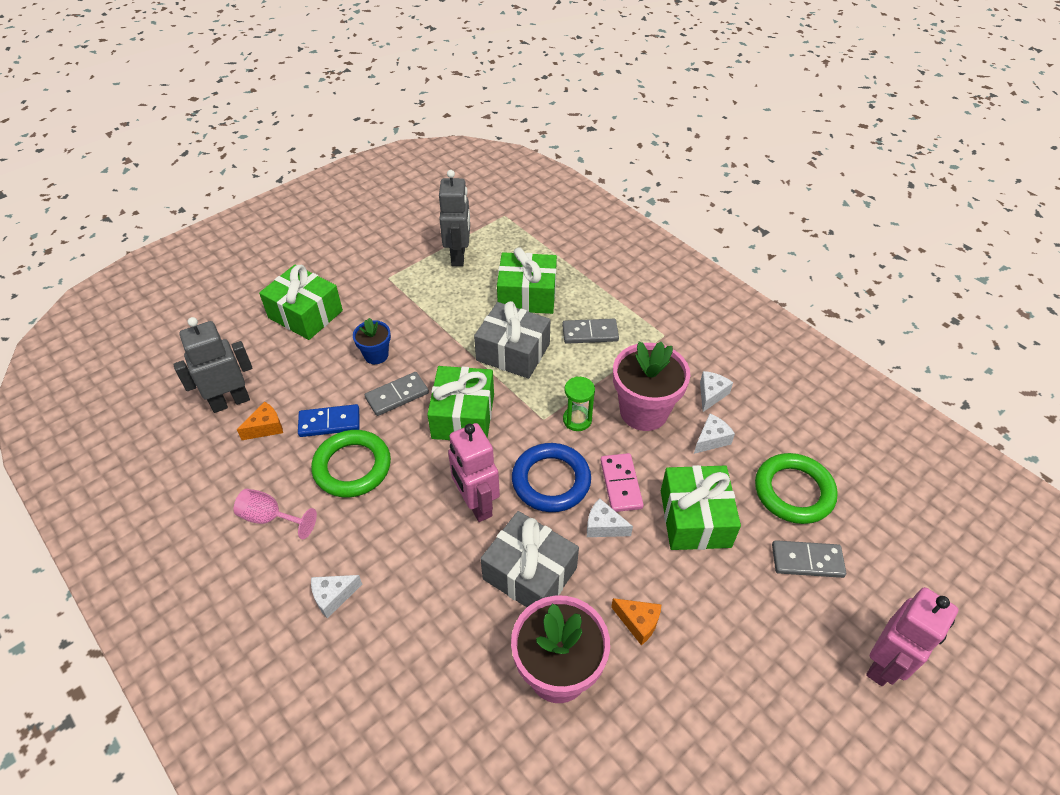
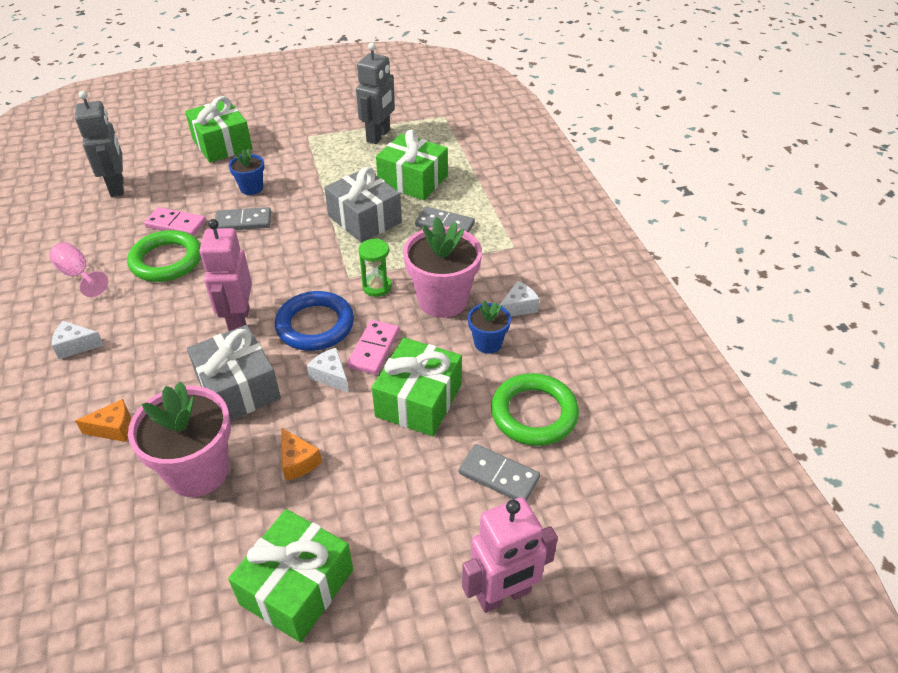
camera: 25 degrees right, 5 degrees down
grey robot [173,317,252,413] -> grey robot turned 75 degrees clockwise [75,91,124,197]
orange cheese [237,402,283,440] -> orange cheese moved to [75,399,131,442]
blue domino [298,404,360,437] -> pink domino [144,207,206,236]
green gift [427,366,494,440] -> green gift moved to [228,509,353,643]
white cheese [694,414,735,454] -> blue flower pot [468,300,511,354]

